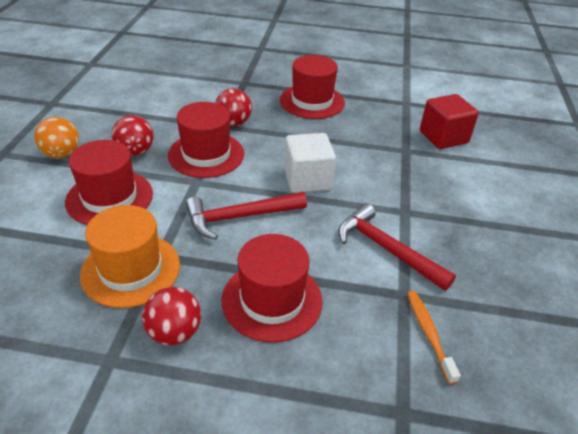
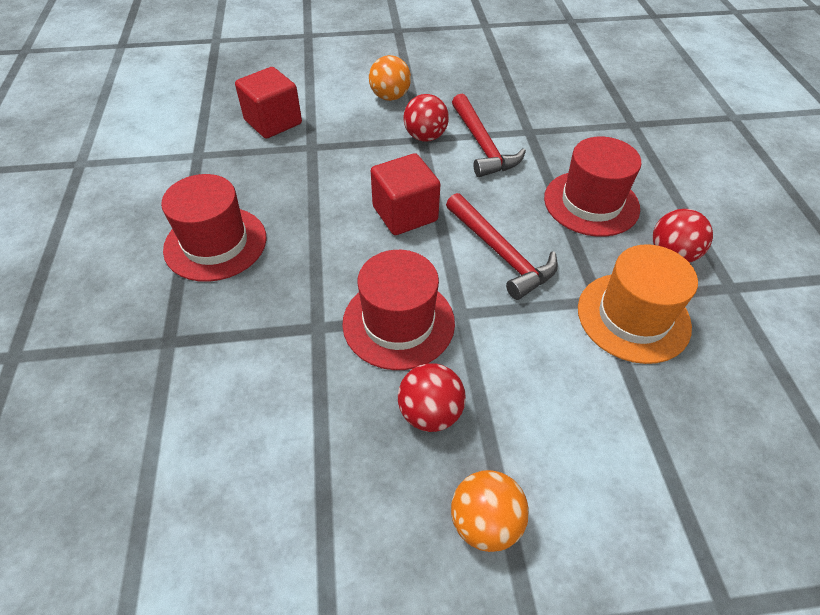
camera: 105 degrees left, 10 degrees up
red hat [65,140,153,225] -> none
red ball [215,88,252,126] -> red ball moved to [403,94,449,141]
white cube [284,133,336,193] -> red cube [371,153,441,235]
red hammer [338,203,456,291] -> red hammer turned 45 degrees counterclockwise [452,94,526,177]
orange toothbrush [407,291,461,384] -> none
none -> orange ball [369,55,411,101]

